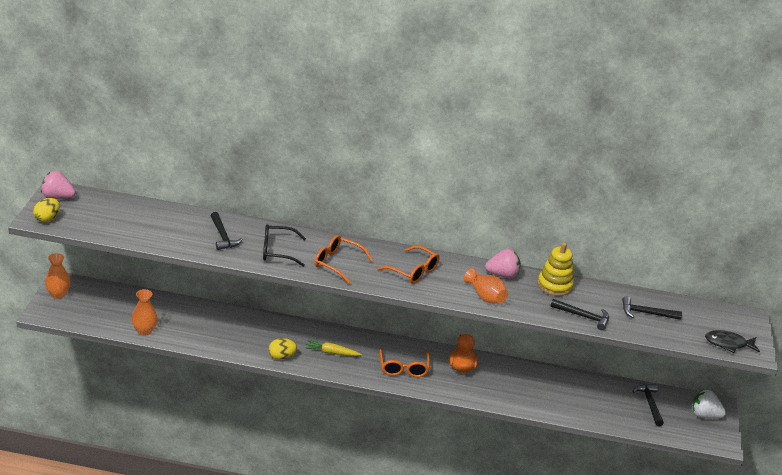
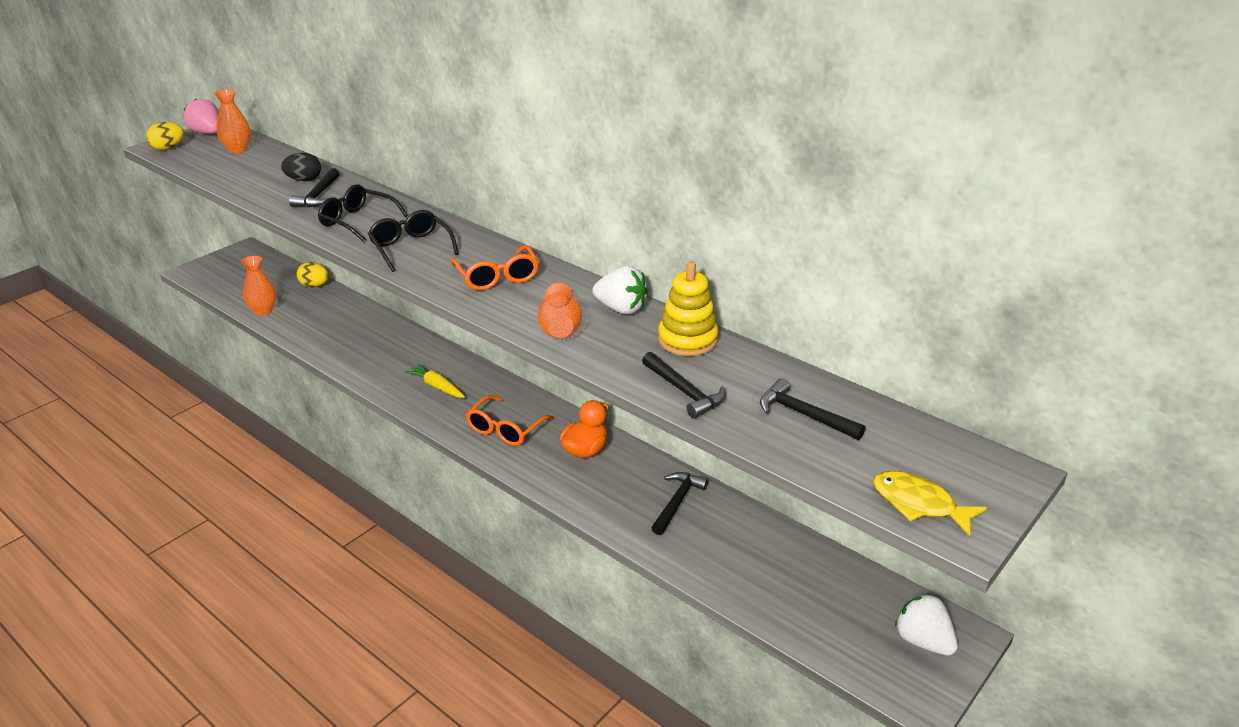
camera: 35 degrees right, 0 degrees up
orange vase [45,253,71,299] -> orange vase moved to [214,89,251,153]
yellow egg [269,338,297,360] -> yellow egg moved to [296,262,329,287]
orange glasses [315,235,373,284] -> black glasses [368,210,459,272]
pink strawberry [485,249,520,279] -> white strawberry [592,266,648,314]
black hammer [632,384,664,426] -> black hammer moved to [651,472,708,535]
black fish [705,330,760,353] -> yellow fish [873,471,987,536]
none -> black egg [281,152,321,181]

